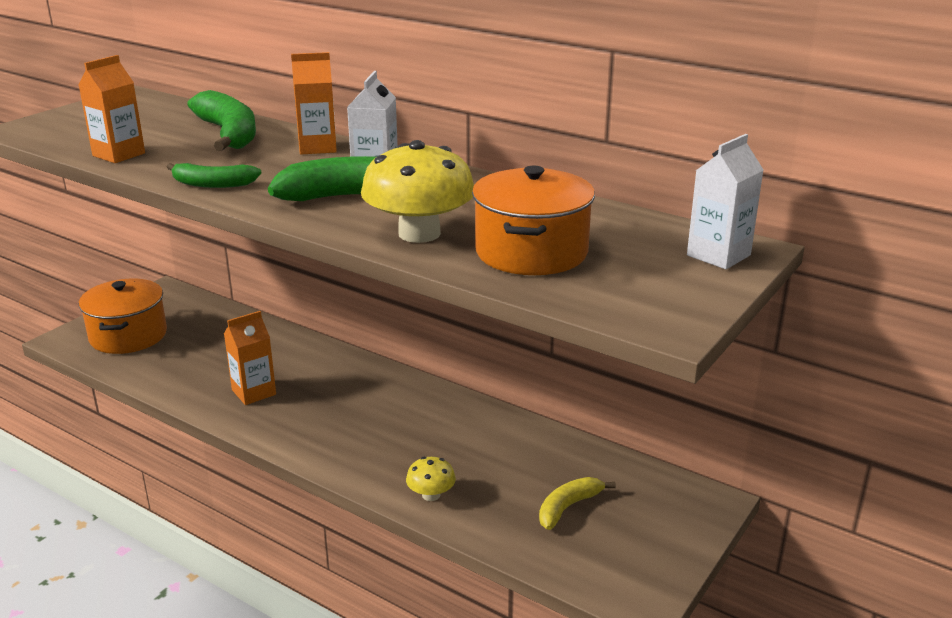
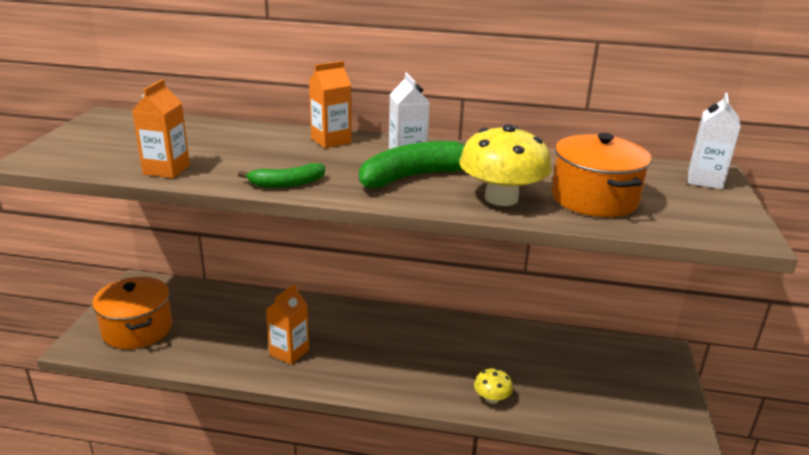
camera: 25 degrees left, 0 degrees up
green banana [187,90,256,151] -> none
yellow banana [539,477,616,530] -> none

